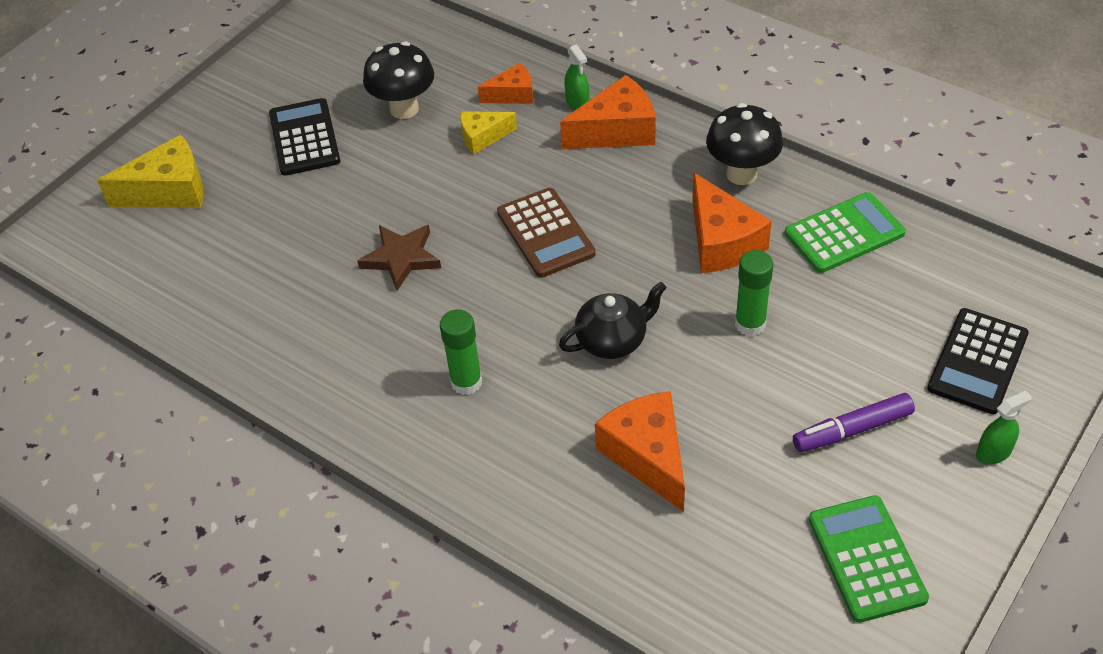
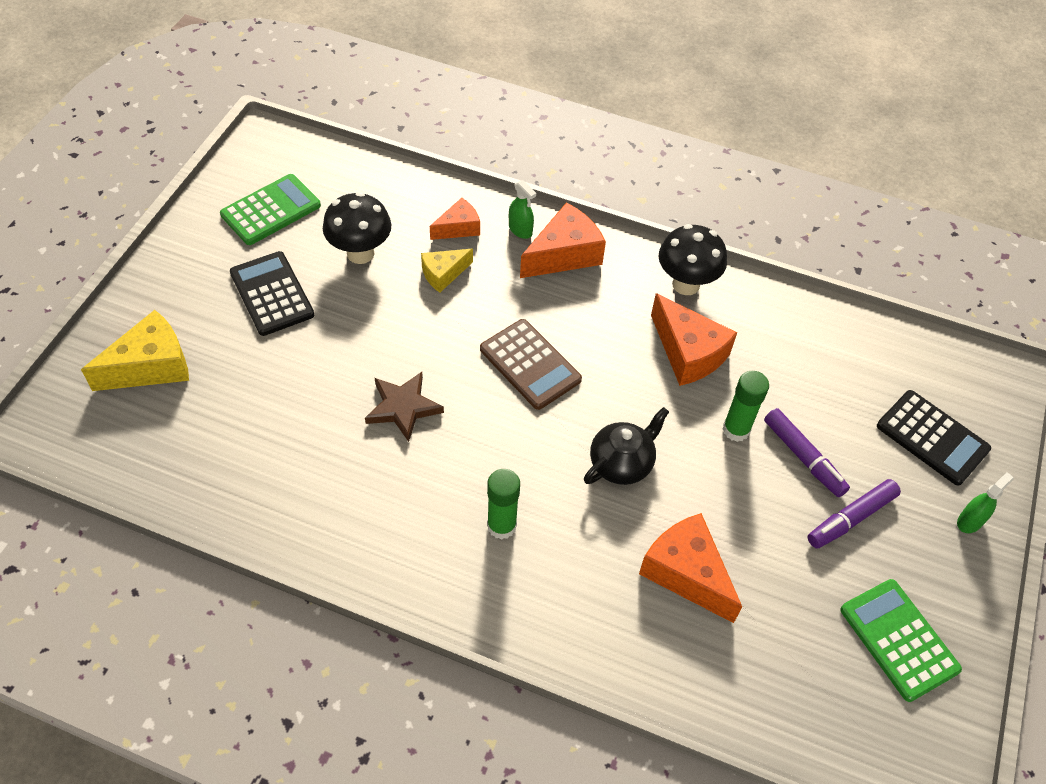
camera: 20 degrees left, 5 degrees up
green calculator [785,192,906,273] -> green calculator moved to [220,174,321,245]
black calculator [927,308,1029,414] -> black calculator turned 60 degrees counterclockwise [877,390,991,486]
none -> purple marker [764,408,850,497]

